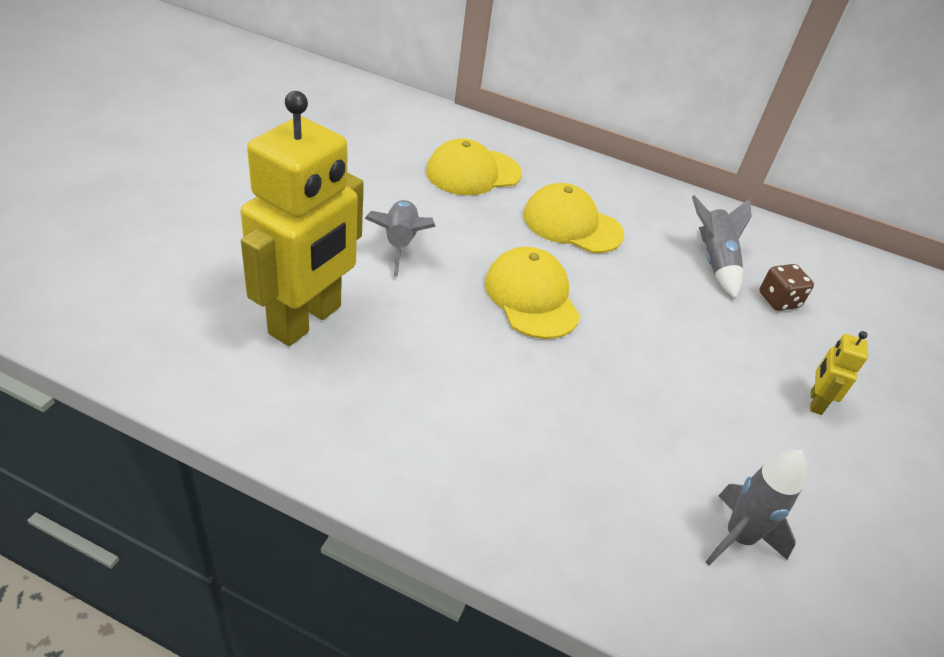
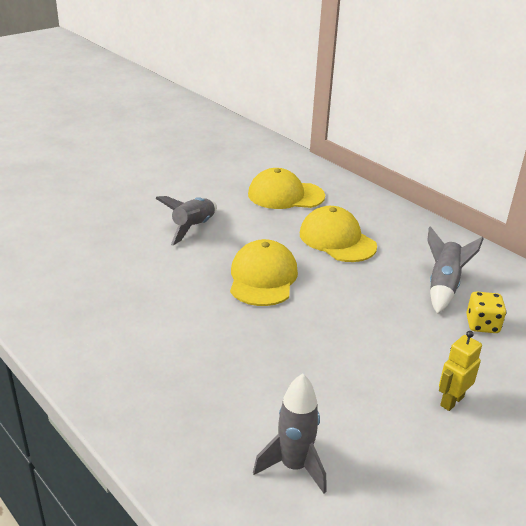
camera: 30 degrees right, 10 degrees down
yellow robot [240,91,364,346] -> none
brown dice [759,264,814,311] -> yellow dice [466,291,506,333]

